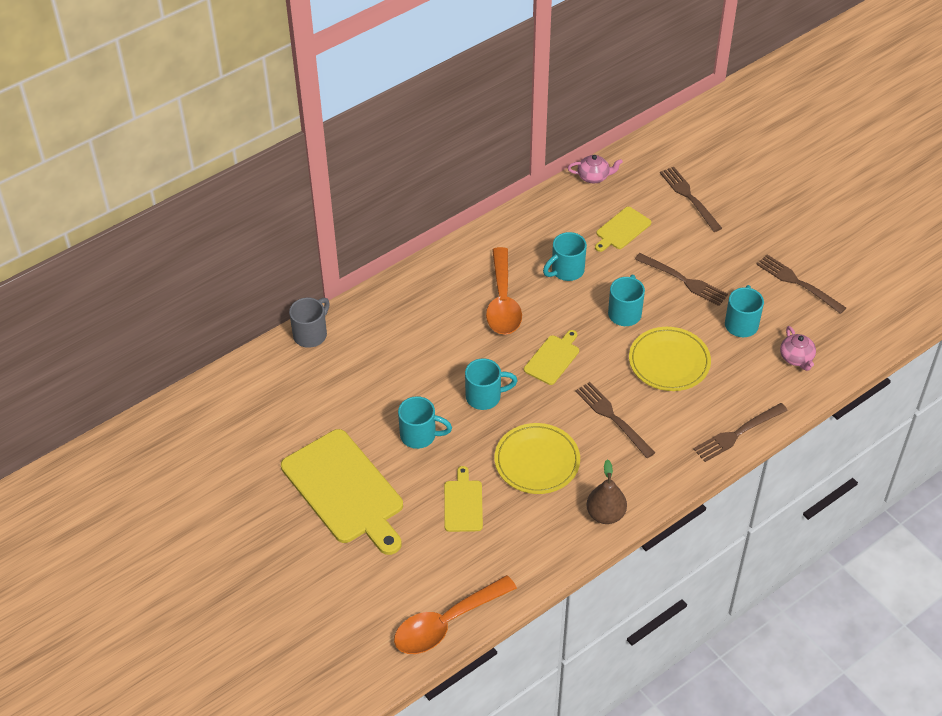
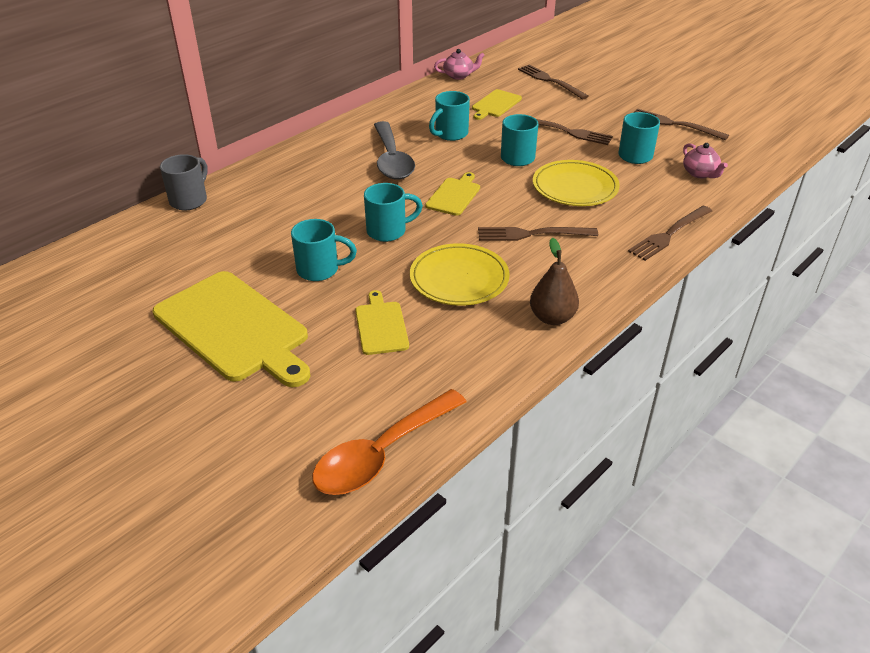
camera: 10 degrees left, 10 degrees down
orange spoon [486,247,522,335] -> grey spoon [374,121,415,179]
brown fork [575,382,655,458] -> brown fork turned 45 degrees counterclockwise [478,227,598,241]

